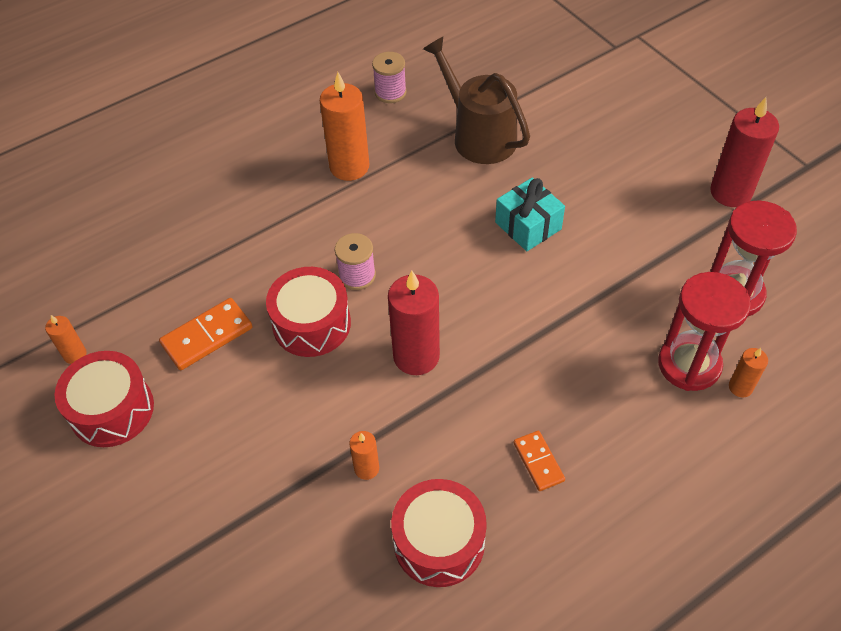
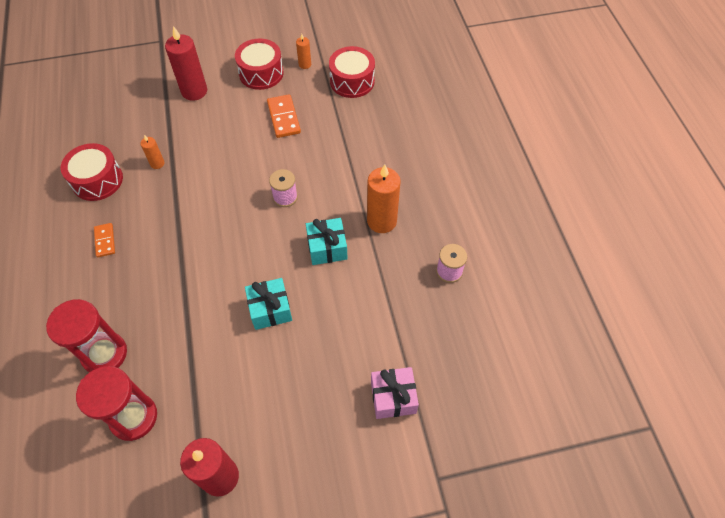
camera: 110 degrees right, 5 degrees up
red drum [266,267,351,357] -> red drum moved to [329,46,375,98]
red candle [388,271,440,375] -> red candle moved to [165,26,207,101]
brown watering can [423,37,530,164] -> none
orange domino [513,431,565,491] -> orange domino turned 75 degrees clockwise [94,223,115,257]
orange candle [729,348,768,397] -> none
none -> turquoise gift [306,218,348,265]
none -> pink gift [371,367,419,419]

